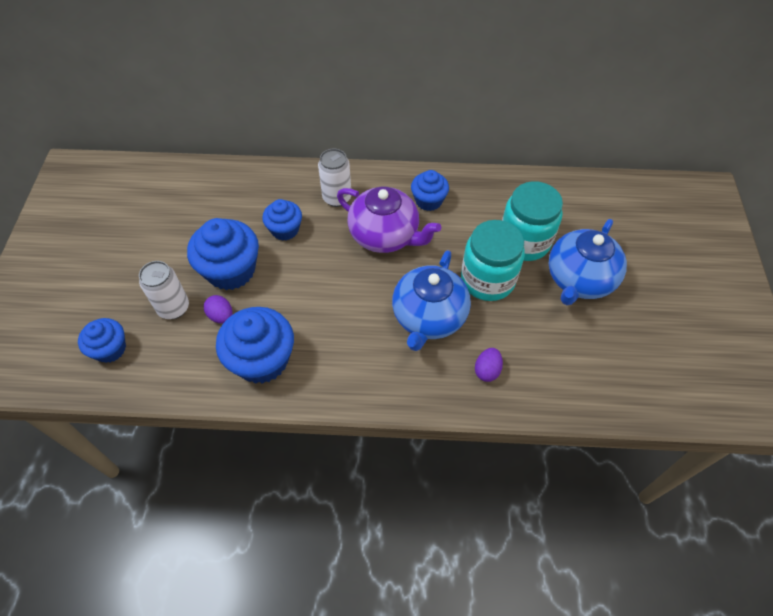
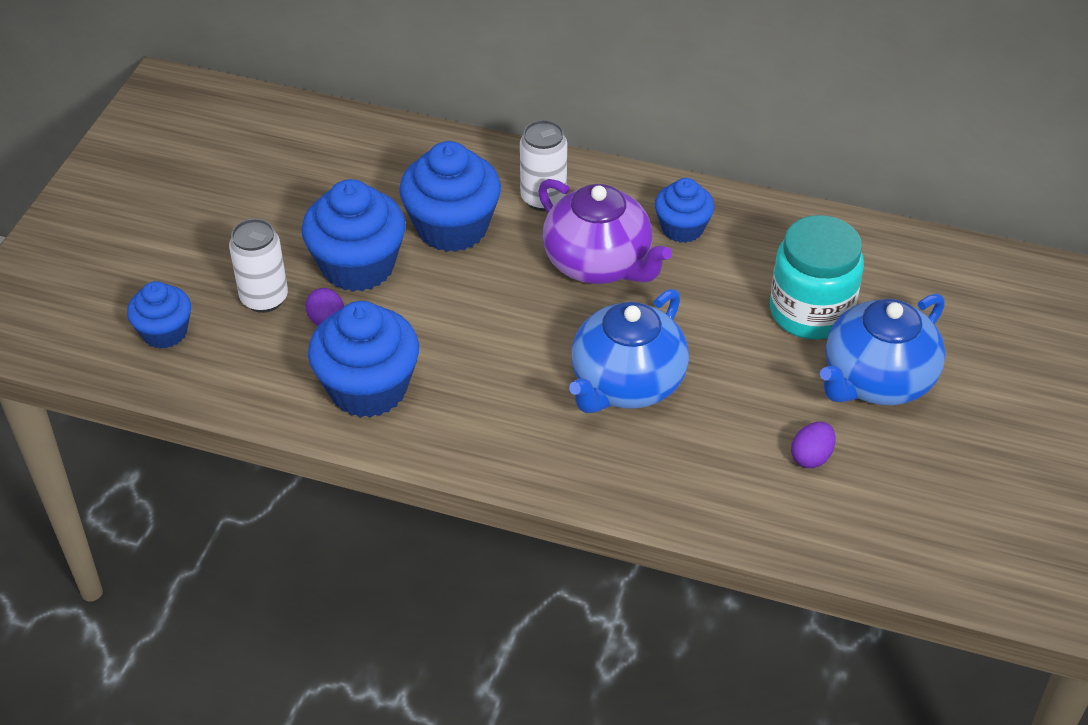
camera: 15 degrees right, 10 degrees down
blue cupcake [262,199,302,241] -> blue cupcake [399,141,501,252], size x1.68
turquoise jar [461,220,525,301] -> none
purple egg [475,348,503,382] -> purple egg moved to [791,422,835,468]

